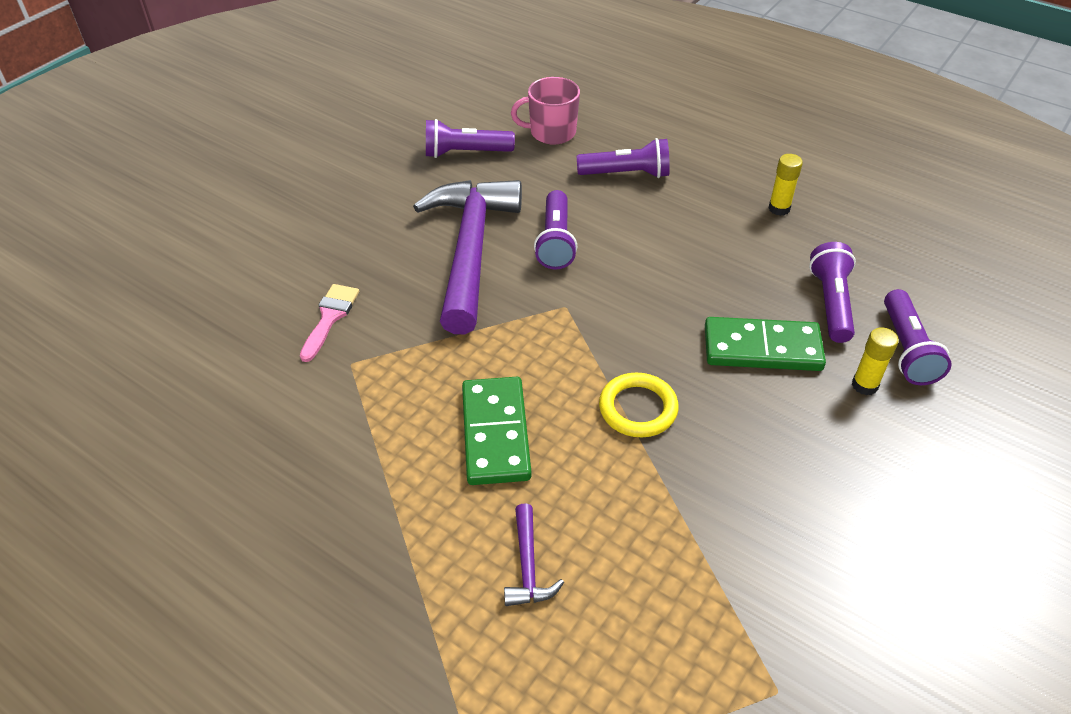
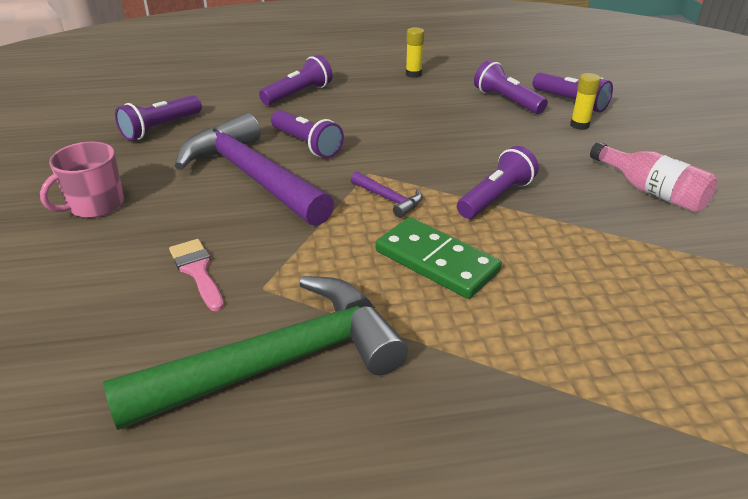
camera: 45 degrees left, 10 degrees down
purple hammer [504,503,564,606] -> purple hammer moved to [351,171,422,218]
pink mug [511,77,580,145] -> pink mug moved to [40,142,124,218]
yellow ring [599,373,679,437] -> purple flashlight [457,146,539,219]
green domino [705,317,826,371] -> none
none -> green hammer [103,276,408,430]
none -> pink bottle [590,142,717,212]

